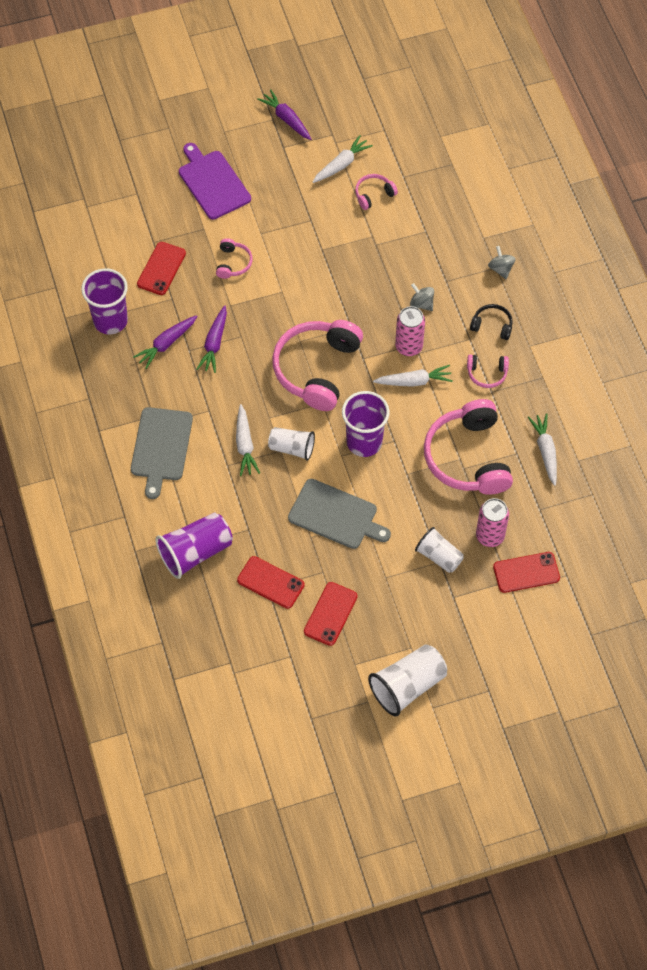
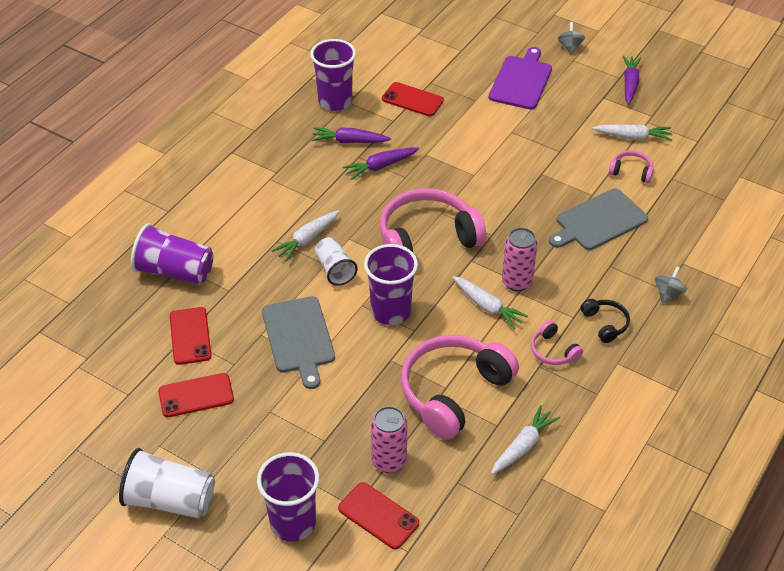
camera: 50 degrees right, 15 degrees down
grey cutting board [131,407,193,499] -> grey cutting board moved to [549,189,648,250]
red phone [137,242,186,295] -> red phone turned 45 degrees clockwise [382,82,444,116]
pink headphones [216,238,253,279] -> none
grey spinning top [410,283,434,311] -> grey spinning top moved to [558,22,585,55]
white cup [415,527,464,573] -> none
none -> purple cup [257,452,319,542]

